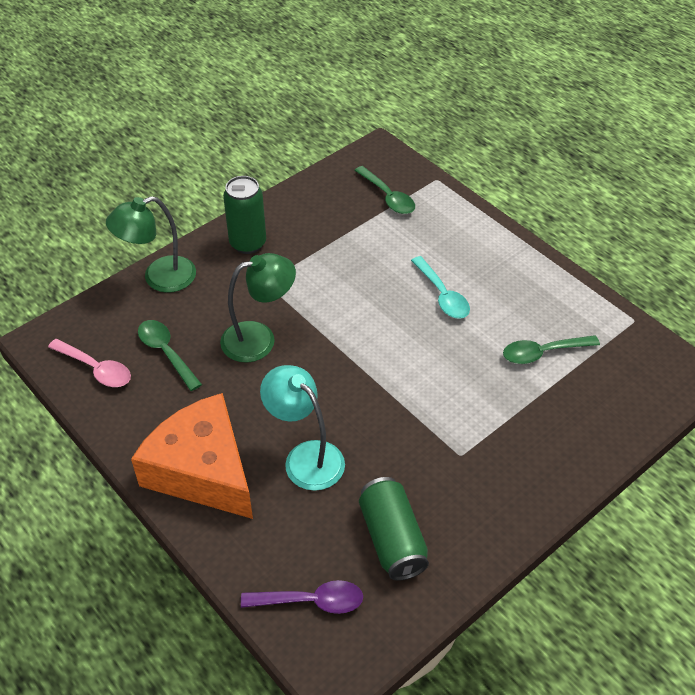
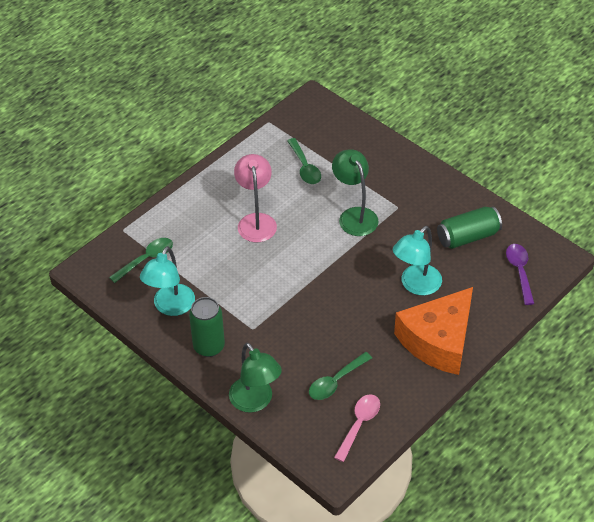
camera: 95 degrees left, 0 degrees up
green lamp [220,253,296,363] -> green lamp moved to [332,150,378,236]
turquoise spoon [411,256,470,319] -> pink lamp [234,154,277,242]
none -> turquoise lamp [140,246,195,316]

